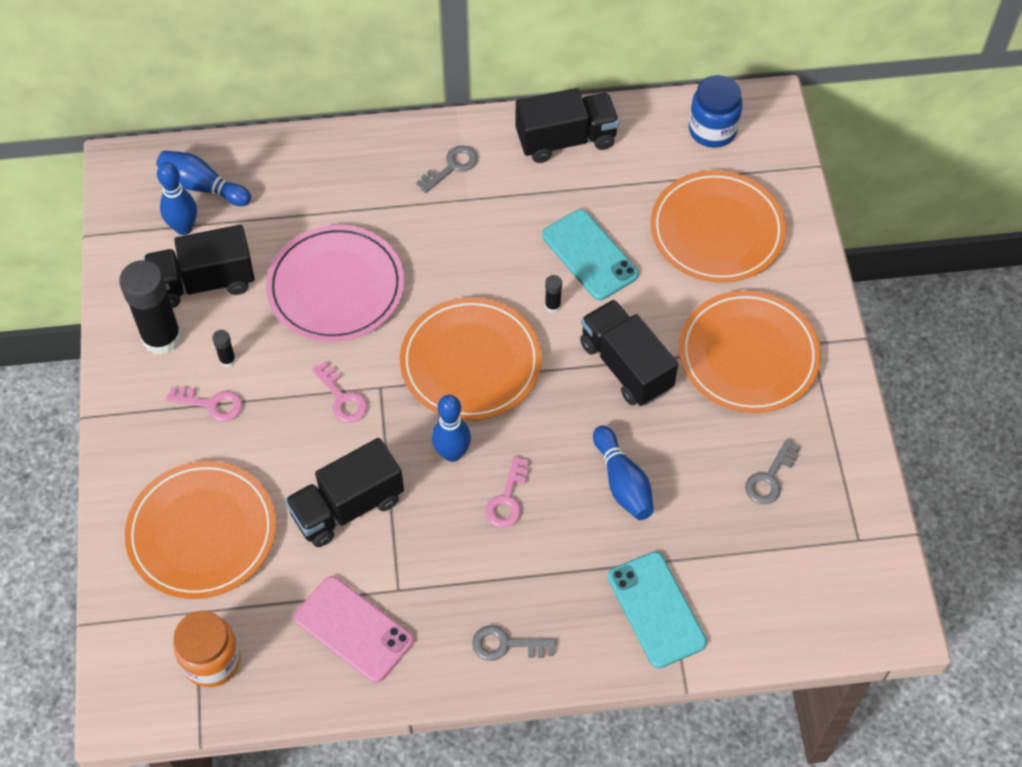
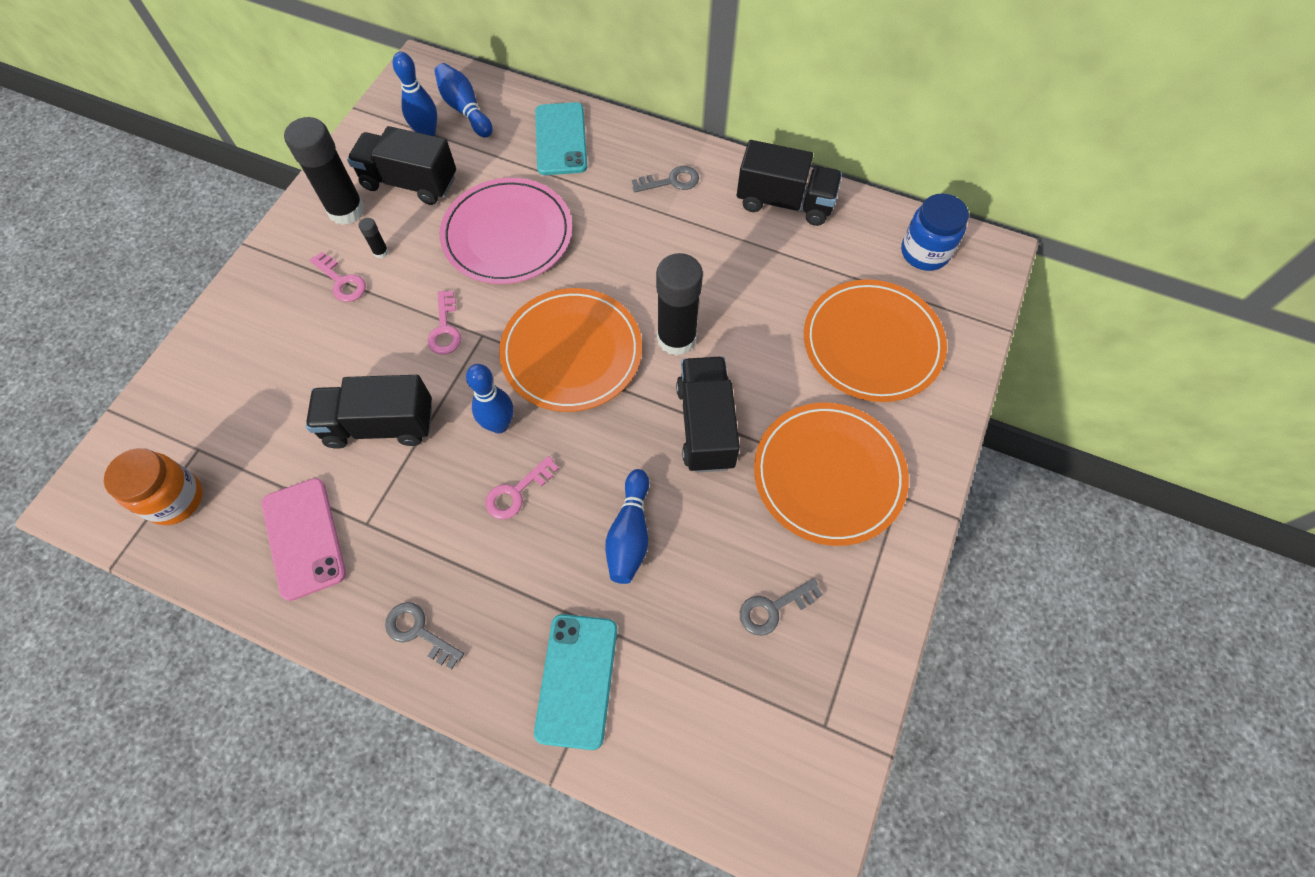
camera: 30 degrees right, 5 degrees up
orange plate [125,461,276,599] -> none
turquoise phone [542,209,639,300] -> turquoise phone moved to [535,102,587,175]
black glue stick [545,275,562,313] -> black glue stick [656,253,703,356], size x2.45

